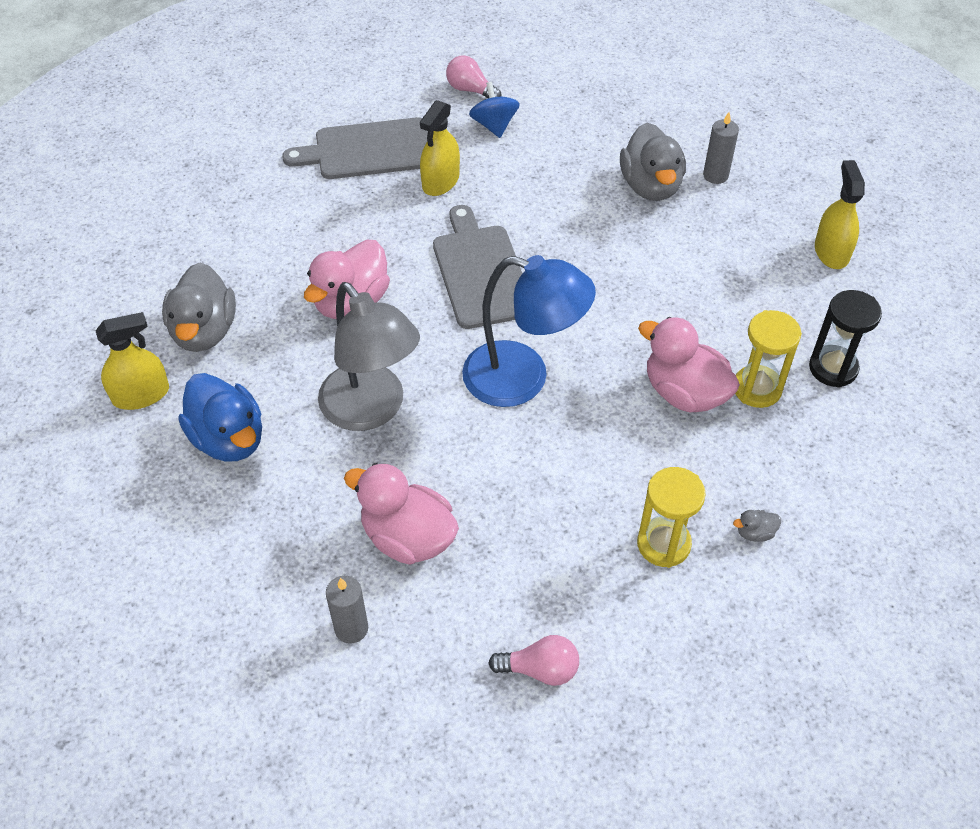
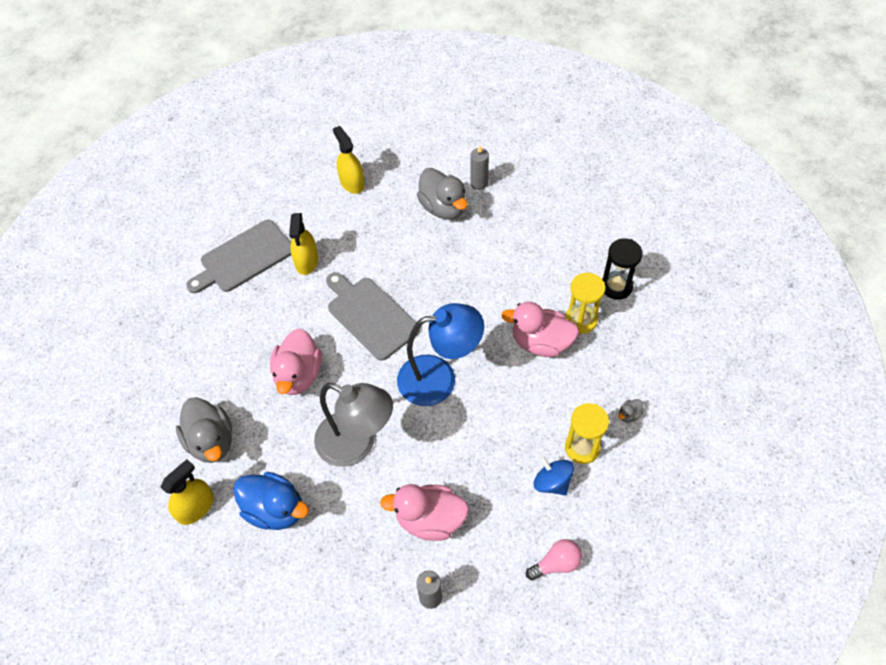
camera: 25 degrees left, 5 degrees up
pink light bulb [446,55,501,98] -> none
blue spinning top [469,82,520,138] -> blue spinning top moved to [534,456,574,496]
yellow spray bottle [815,160,865,269] -> yellow spray bottle moved to [333,126,365,194]

